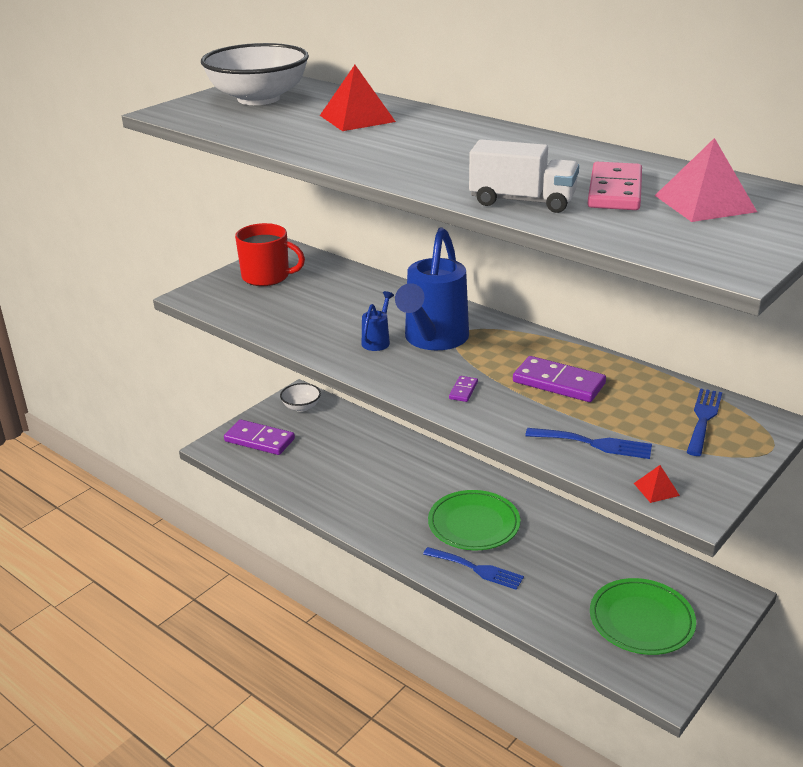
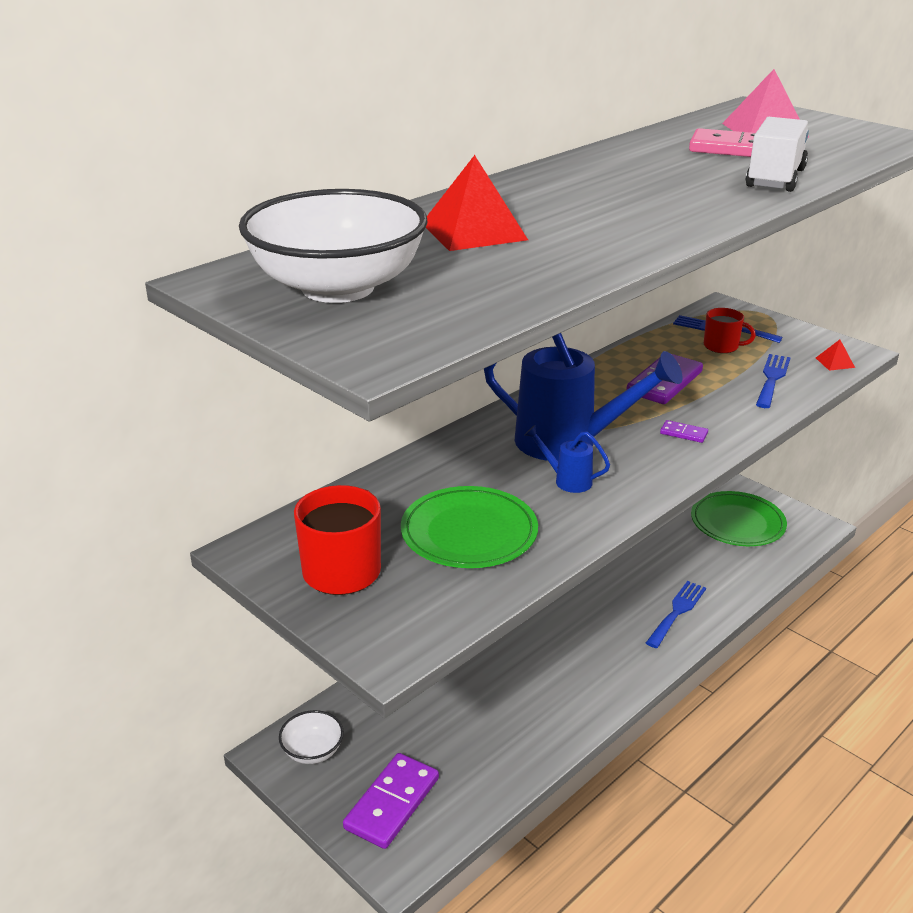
camera: 85 degrees left, 0 degrees up
green plate [428,490,520,550] -> green plate moved to [401,486,538,568]
none -> red mug [704,308,756,353]

